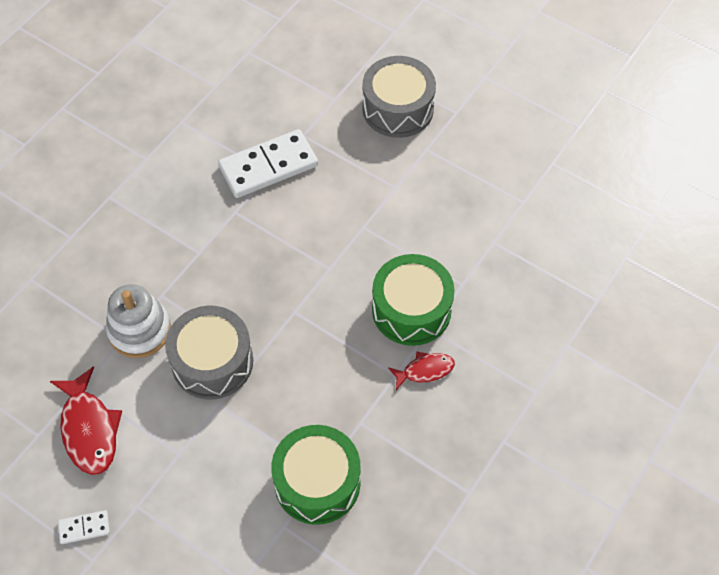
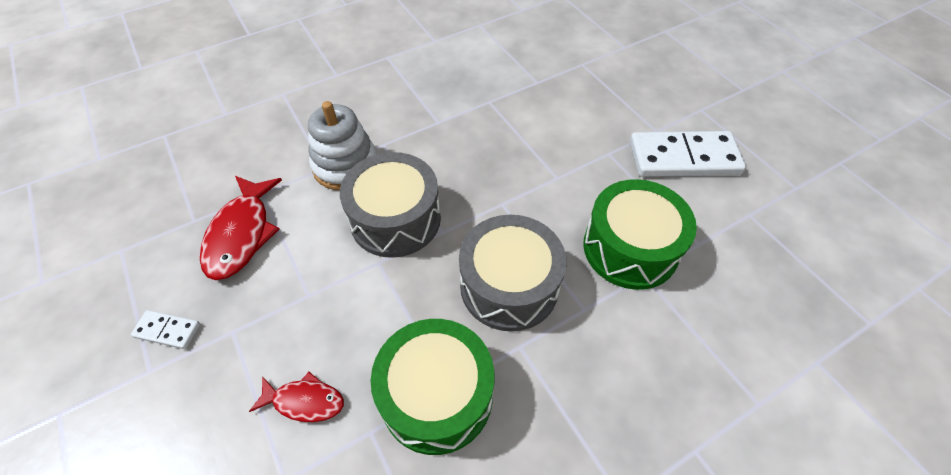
camera: 25 degrees right, 5 degrees down
white domino [218,129,318,198] -> white domino moved to [630,131,746,177]
grey drum [362,56,436,138] -> grey drum moved to [459,215,566,332]
red fish [388,352,455,390] -> red fish moved to [249,372,344,422]

